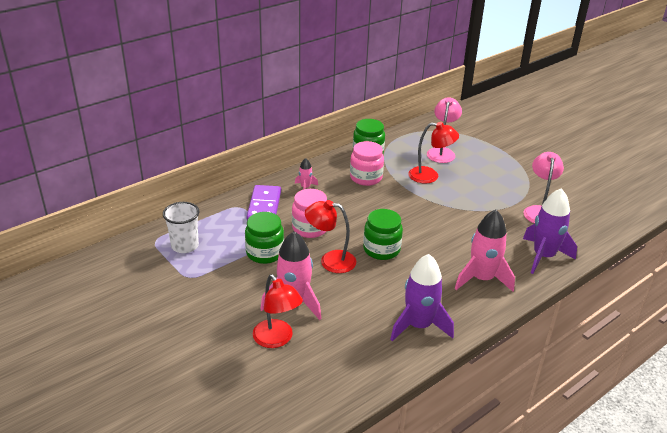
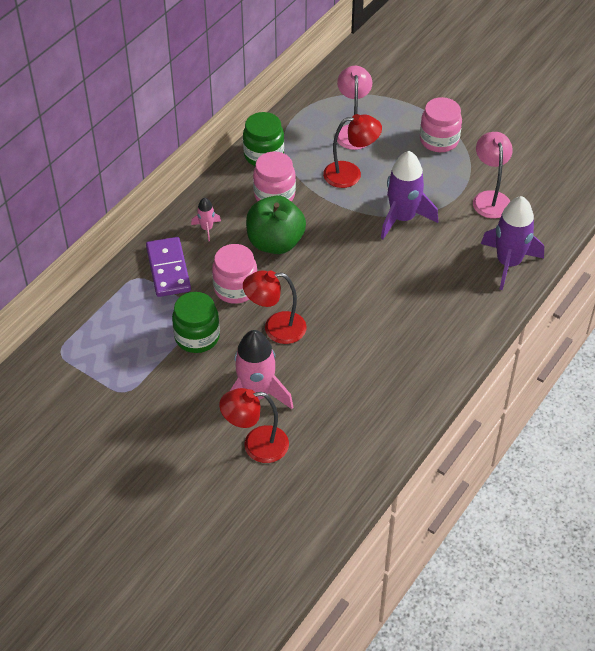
camera: 15 degrees left, 15 degrees up
white cup [163,202,199,253] -> none
red lamp [253,274,303,348] -> red lamp turned 135 degrees clockwise [219,388,289,463]
green jar [363,209,403,260] -> none
purple rocket [390,254,454,341] -> purple rocket moved to [381,151,438,239]
pink rocket [455,210,515,292] -> none
none -> green apple [246,196,306,254]
none -> pink jar [420,97,462,152]

